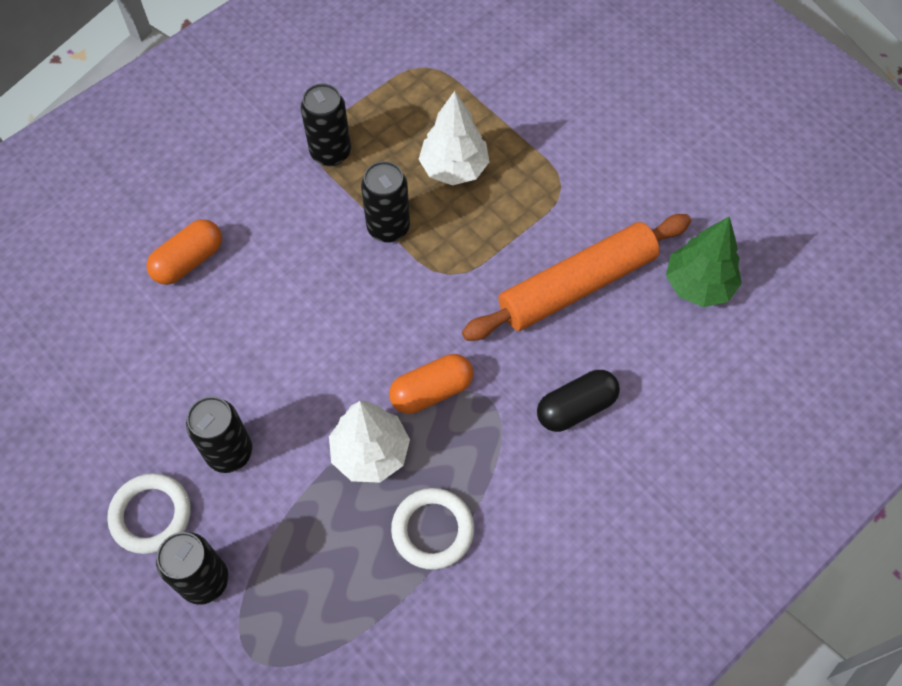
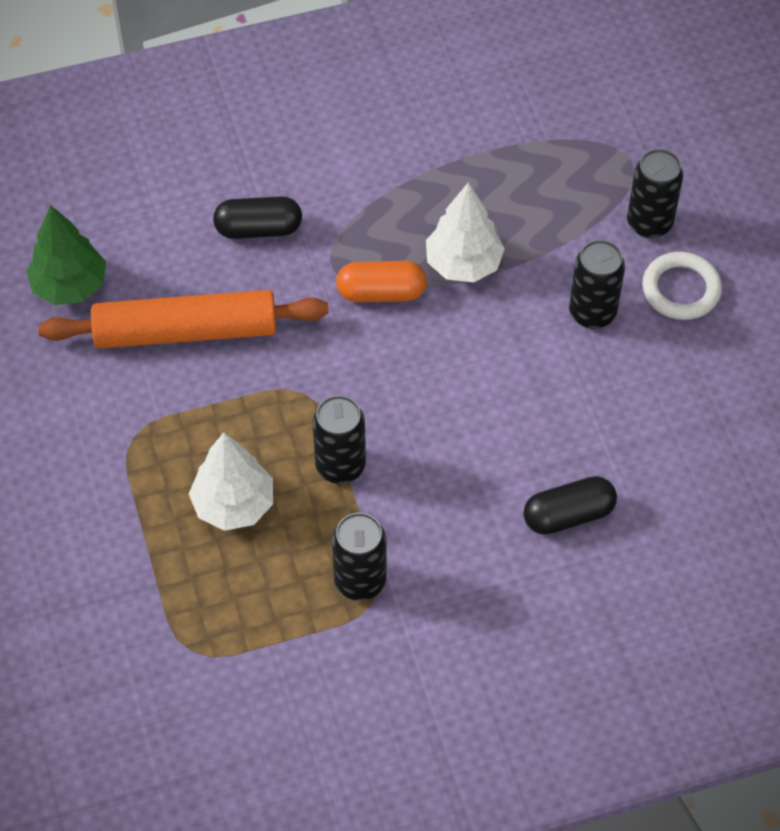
camera: 155 degrees left, 5 degrees down
orange capsule [146,219,222,285] -> black capsule [524,476,617,535]
white ring [391,488,474,570] -> none

